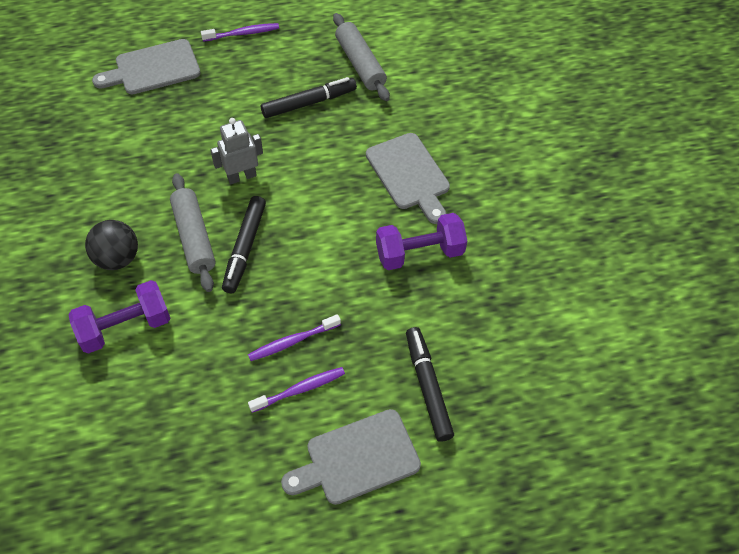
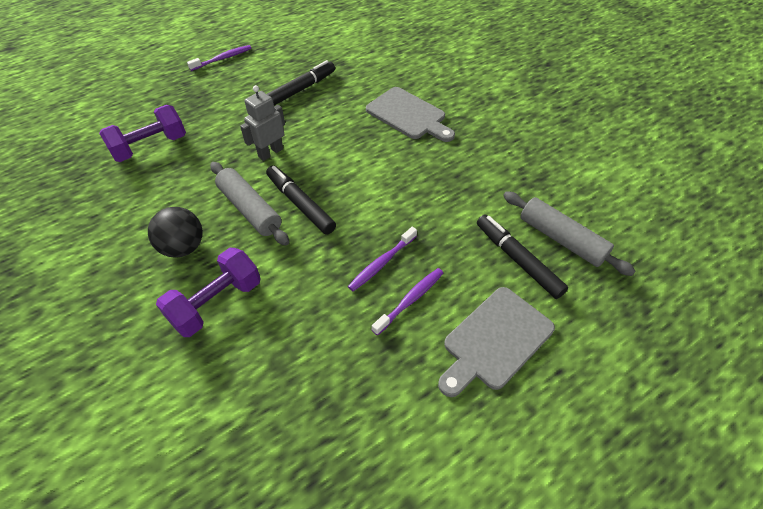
camera: 20 degrees left, 5 degrees down
grey cutting board [92,39,201,94] -> none
black marker [222,196,266,293] -> black marker turned 150 degrees clockwise [266,166,336,235]
grey rolling pin [333,13,390,101] -> grey rolling pin moved to [503,191,636,276]
purple dumbbell [376,213,467,270] -> purple dumbbell moved to [99,105,186,162]

